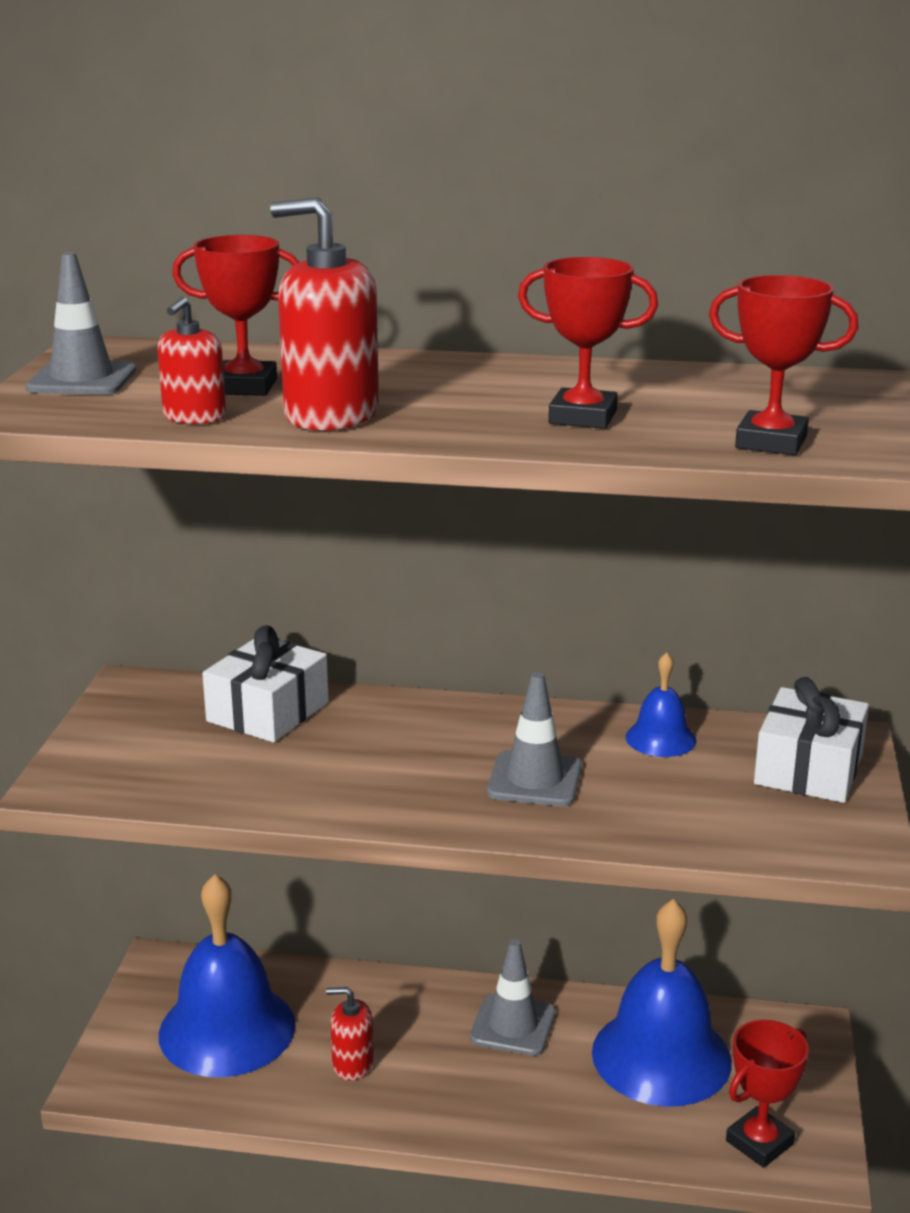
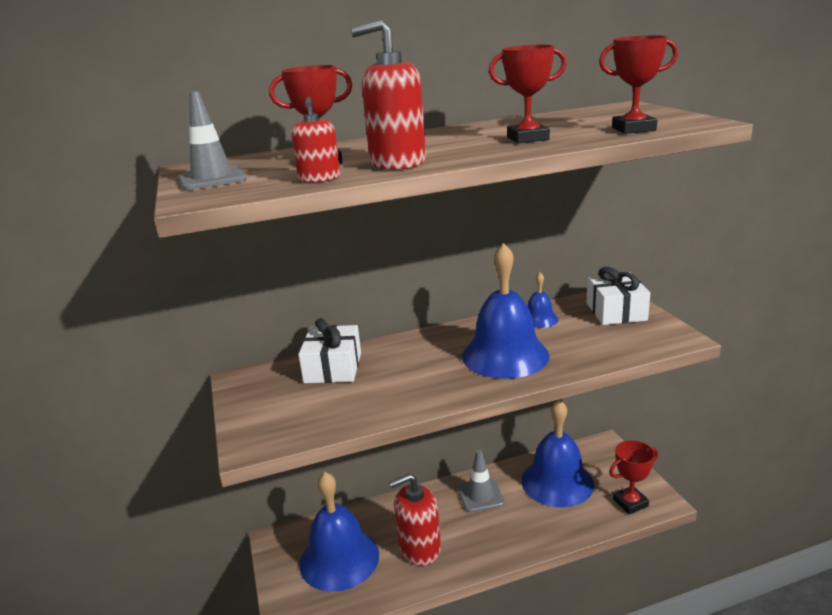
camera: 25 degrees left, 0 degrees up
red soap dispenser [326,987,374,1080] -> red soap dispenser [389,473,441,566], size x1.75
grey traffic cone [487,672,582,806] -> blue bell [462,243,549,379]
red trophy [726,1020,809,1168] -> red trophy turned 45 degrees clockwise [609,440,658,514]

